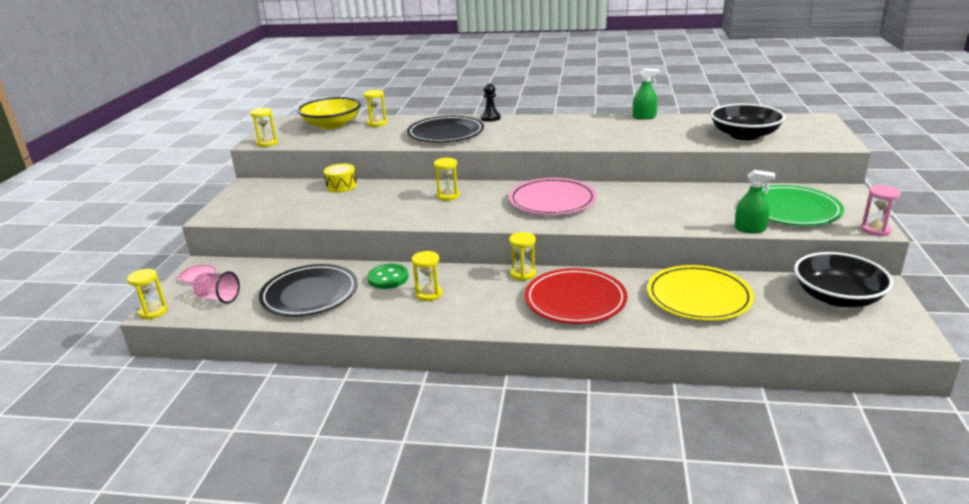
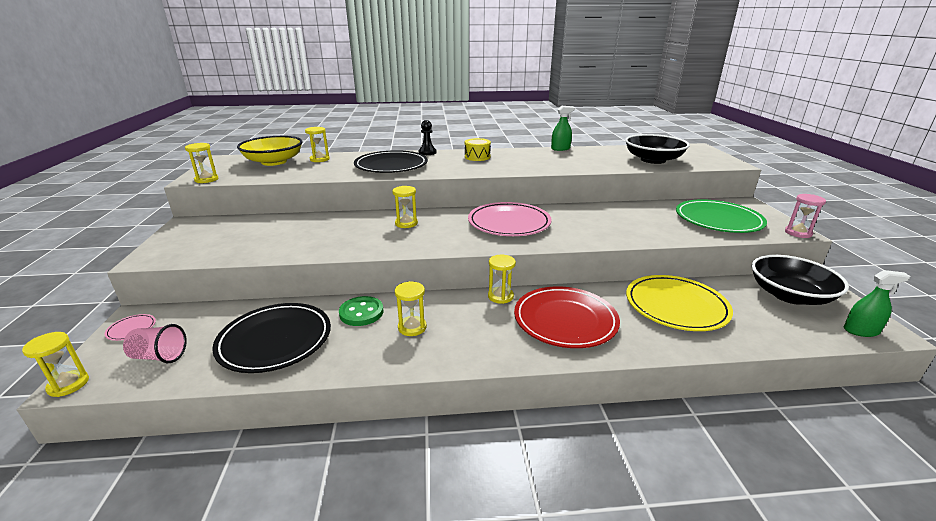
camera: 15 degrees left, 0 degrees up
yellow drum [324,164,357,193] -> yellow drum moved to [465,138,491,161]
green spray bottle [734,170,775,233] -> green spray bottle moved to [844,270,910,337]

